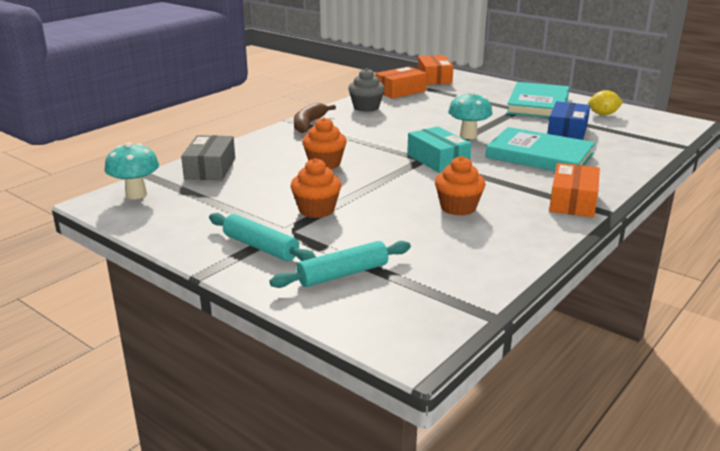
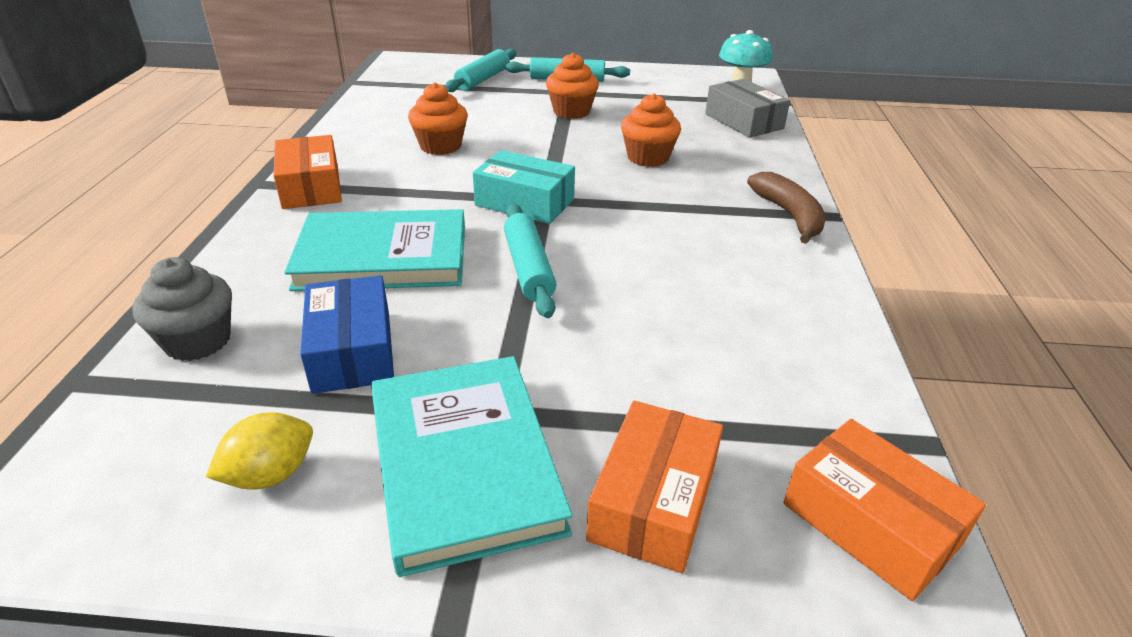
camera: 145 degrees right, 10 degrees up
grey cupcake [348,68,385,112] -> grey cupcake moved to [133,257,232,361]
orange box [375,66,427,99] -> orange box moved to [586,401,723,573]
turquoise mushroom [448,91,492,139] -> turquoise rolling pin [504,204,556,318]

